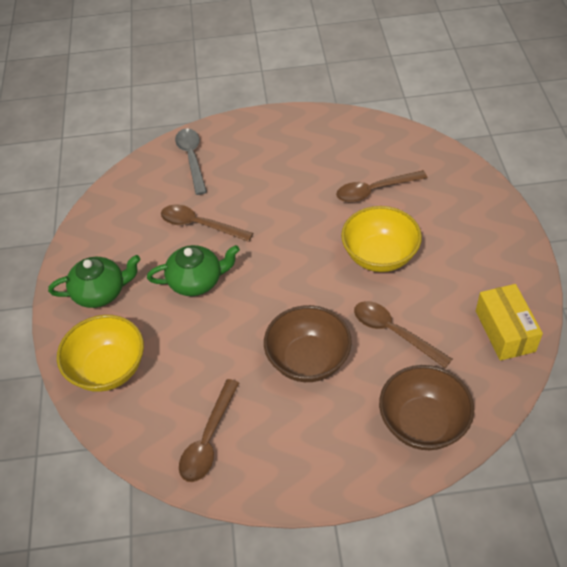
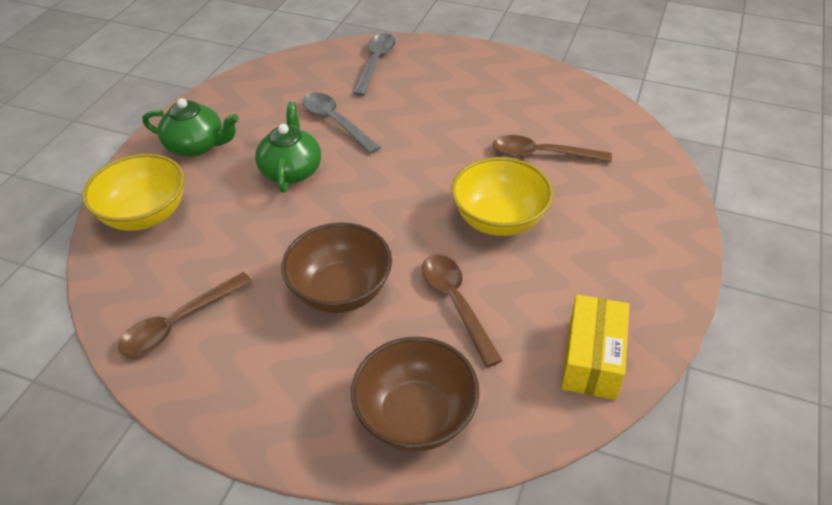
camera: 25 degrees right, 5 degrees down
green teapot [147,245,240,296] -> green teapot turned 105 degrees counterclockwise [255,102,321,193]
brown spoon [161,205,253,242] -> grey spoon [303,92,381,154]

